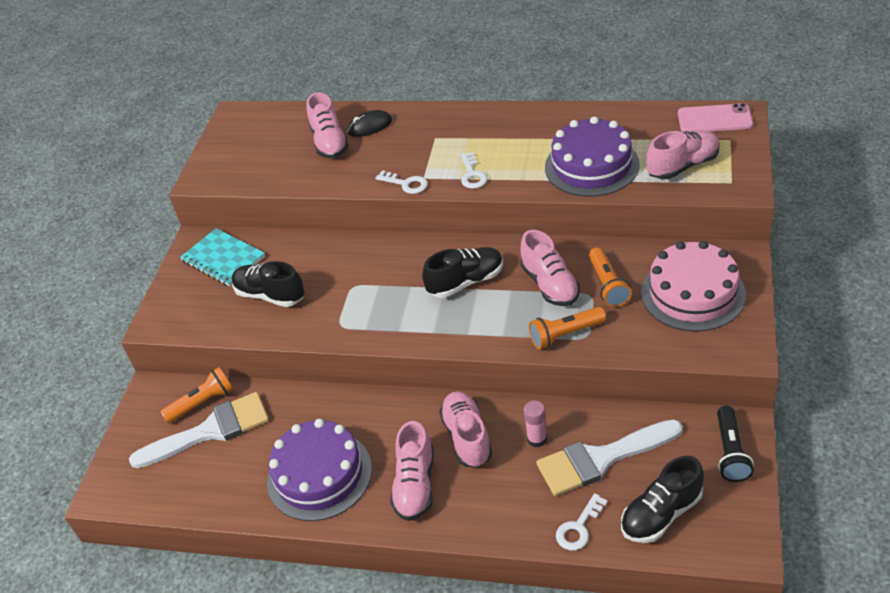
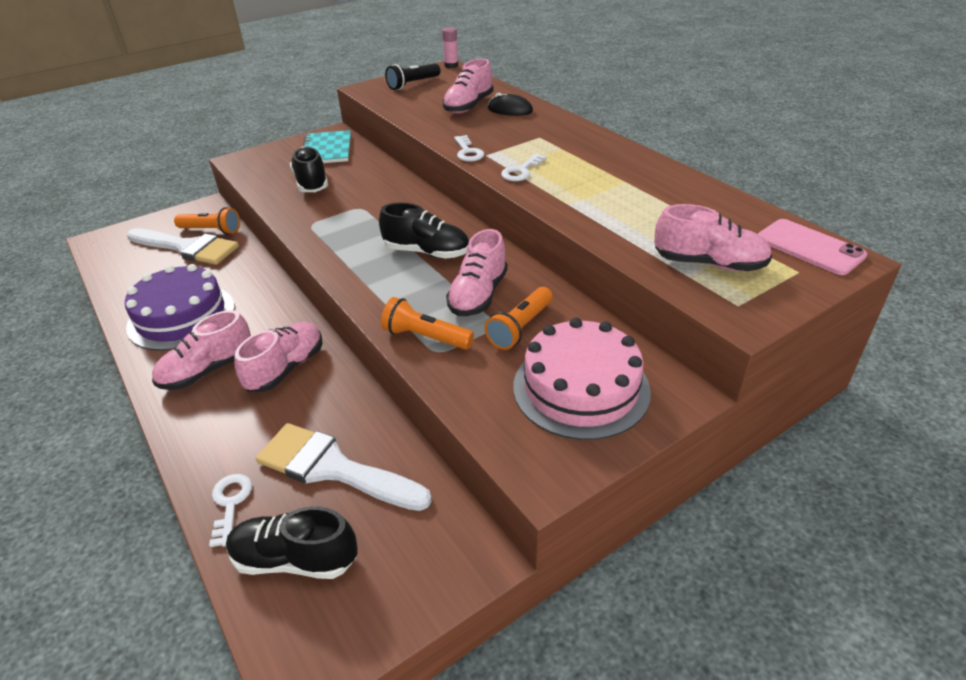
camera: 40 degrees right, 5 degrees down
pink glue stick [524,401,547,448] -> pink glue stick moved to [442,27,458,68]
purple cake [545,116,640,197] -> none
white key [556,493,608,550] -> white key turned 90 degrees clockwise [209,474,252,547]
black flashlight [717,406,754,482] -> black flashlight moved to [385,63,440,90]

